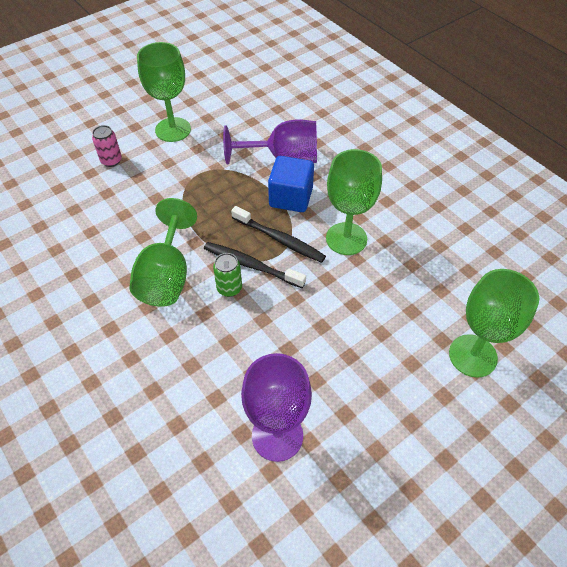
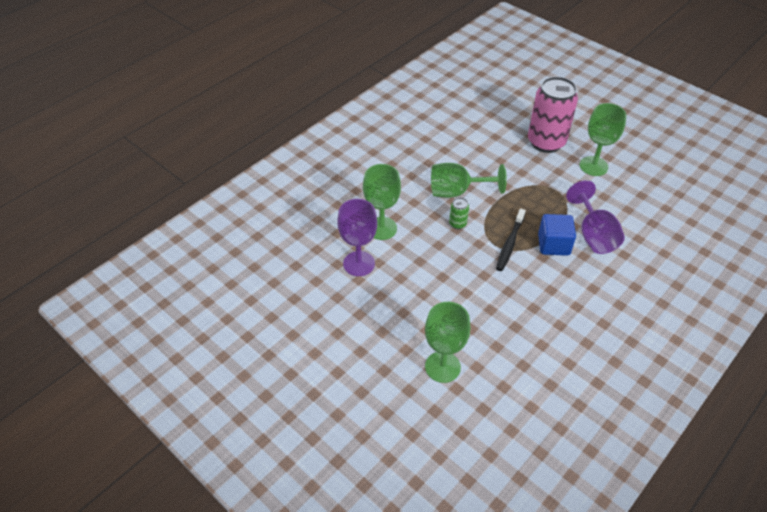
camera: 80 degrees right, 5 degrees down
pink can [92,125,122,167] -> pink can [528,76,578,153], size x2.45
black toothbrush [204,242,306,288] -> none
green goblet [326,149,382,255] -> green goblet moved to [363,164,401,240]

